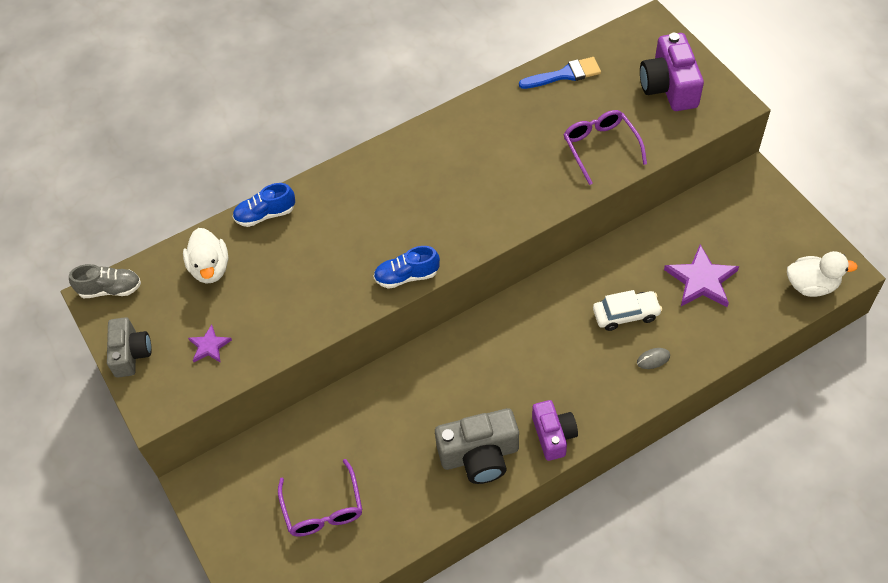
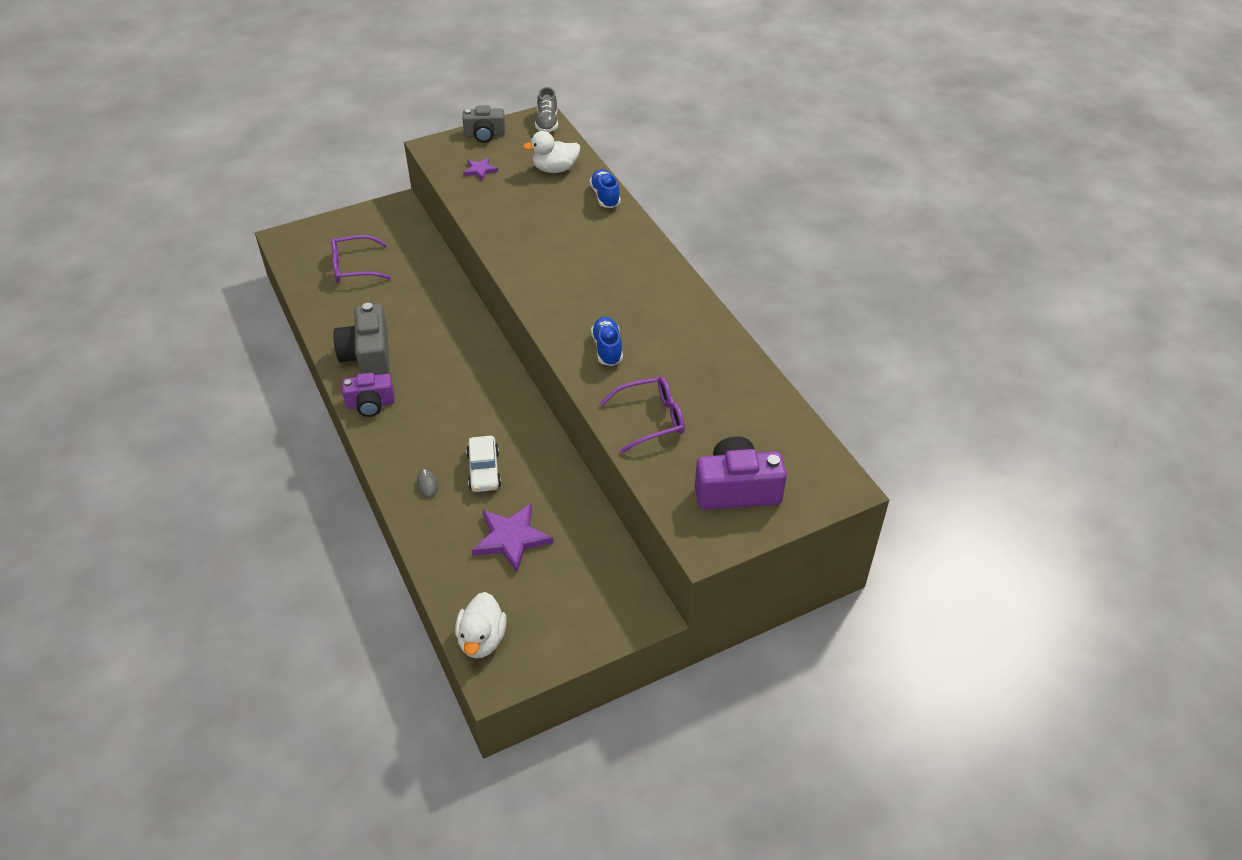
camera: 90 degrees right, 10 degrees down
blue shoe [374,246,440,289] -> blue shoe moved to [591,317,623,366]
blue brush [519,57,601,89] -> none

